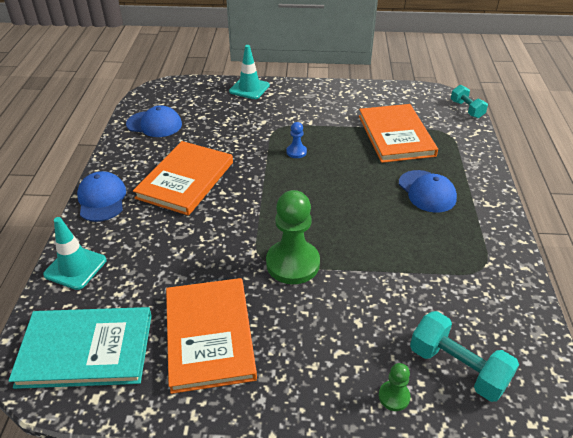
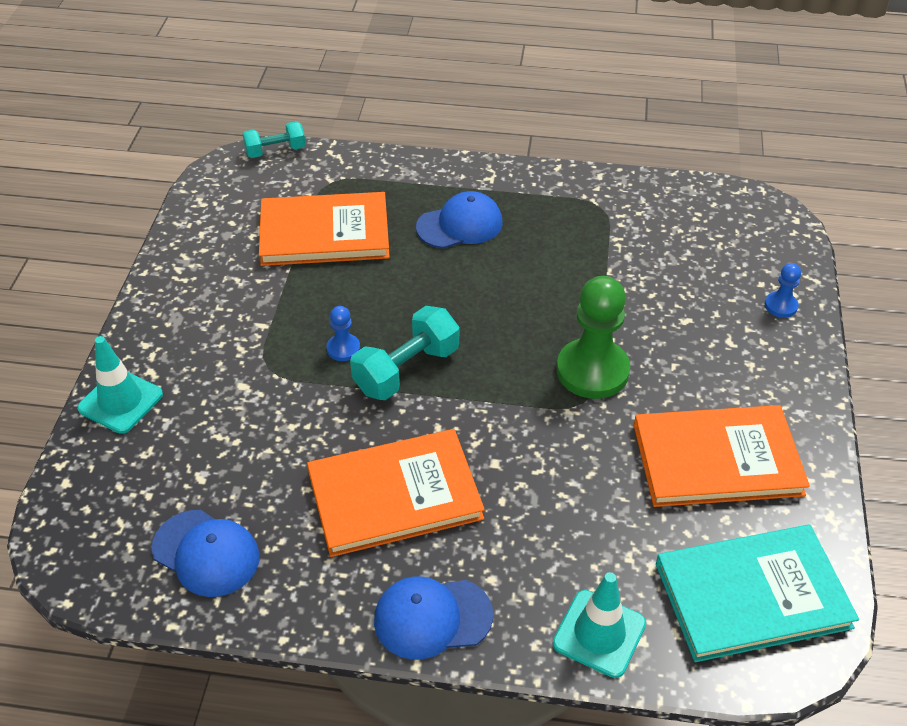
camera: 85 degrees left, 5 degrees up
turquoise book [8,307,152,389] -> turquoise book turned 75 degrees clockwise [656,525,859,662]
blue cap [126,105,182,137] -> blue cap turned 105 degrees clockwise [152,510,259,597]
orange book [133,141,233,216] -> orange book turned 45 degrees counterclockwise [307,429,485,557]
green pawn [379,363,411,411] -> blue pawn [765,263,801,318]
turquoise dumbbell [410,311,519,402] -> turquoise dumbbell moved to [350,306,459,400]

